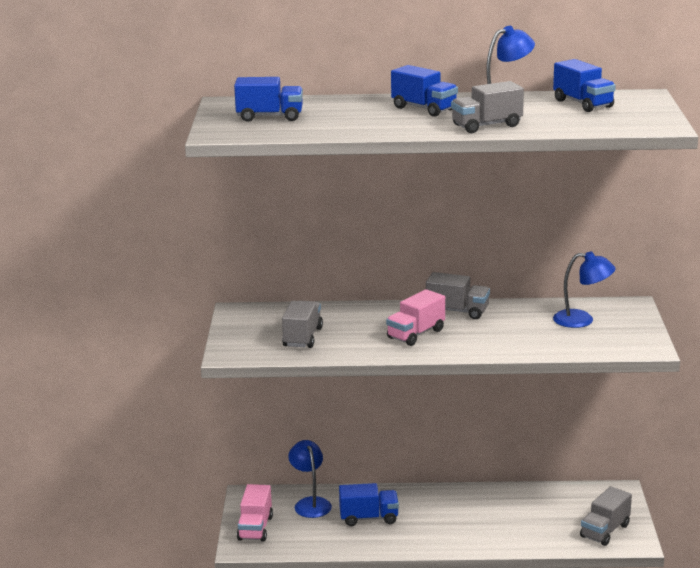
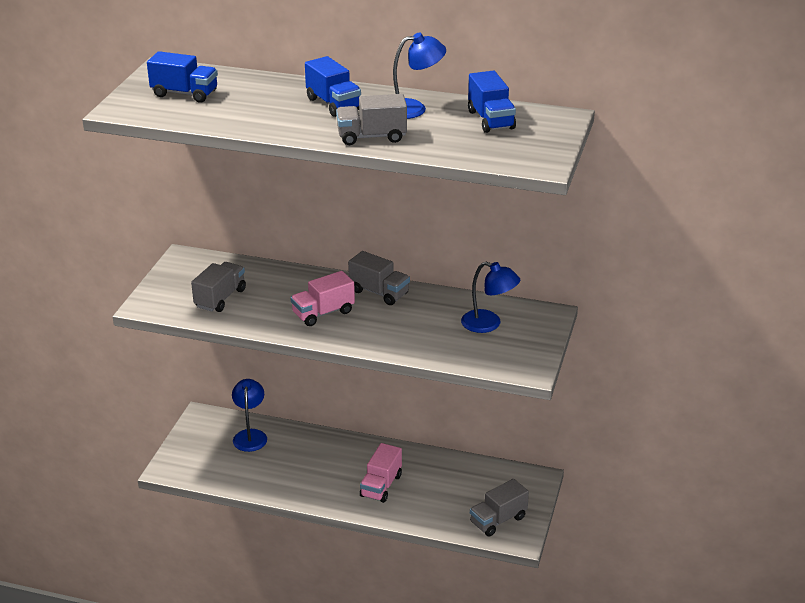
camera: 15 degrees right, 10 degrees up
pink truck [237,484,273,542] -> pink truck moved to [360,443,402,503]
blue truck [339,483,399,526] -> none

